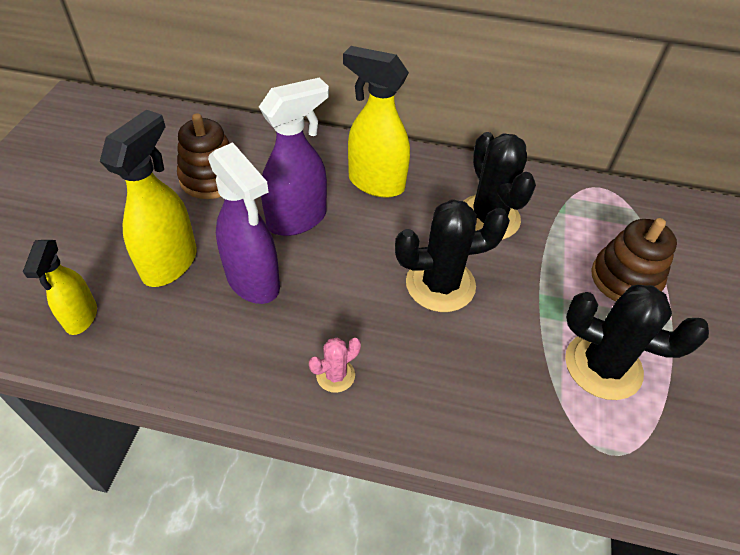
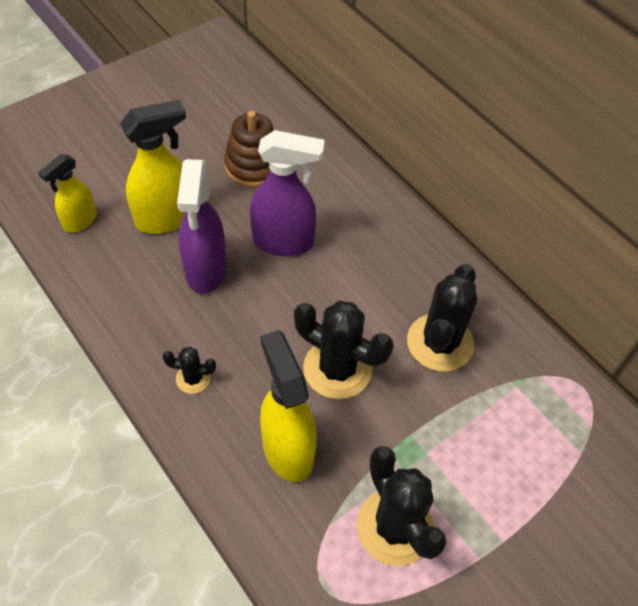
camera: 40 degrees right, 5 degrees up
pink cactus [309,338,361,393] -> black cactus [163,347,216,394]
yellow spray bottle [343,46,410,198] -> yellow spray bottle moved to [260,330,316,482]
brown stacking toy [591,218,677,302] -> none

